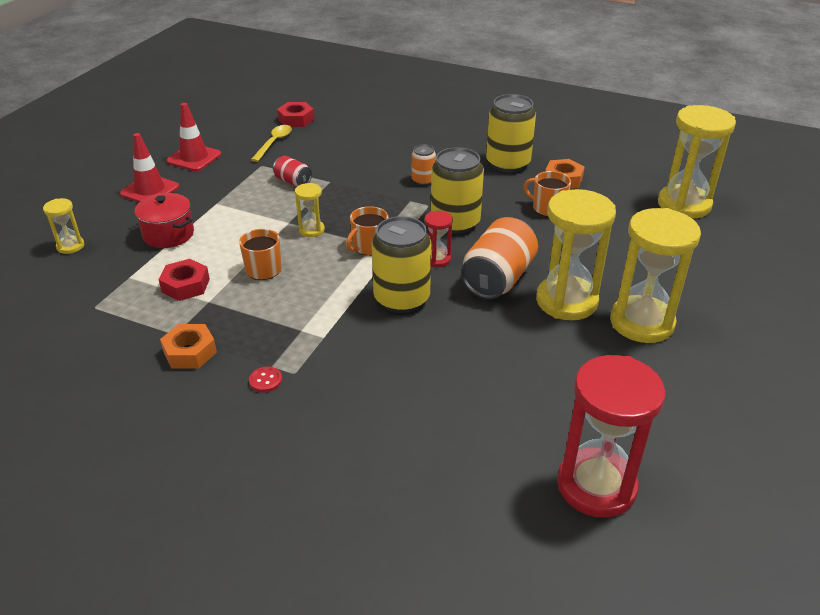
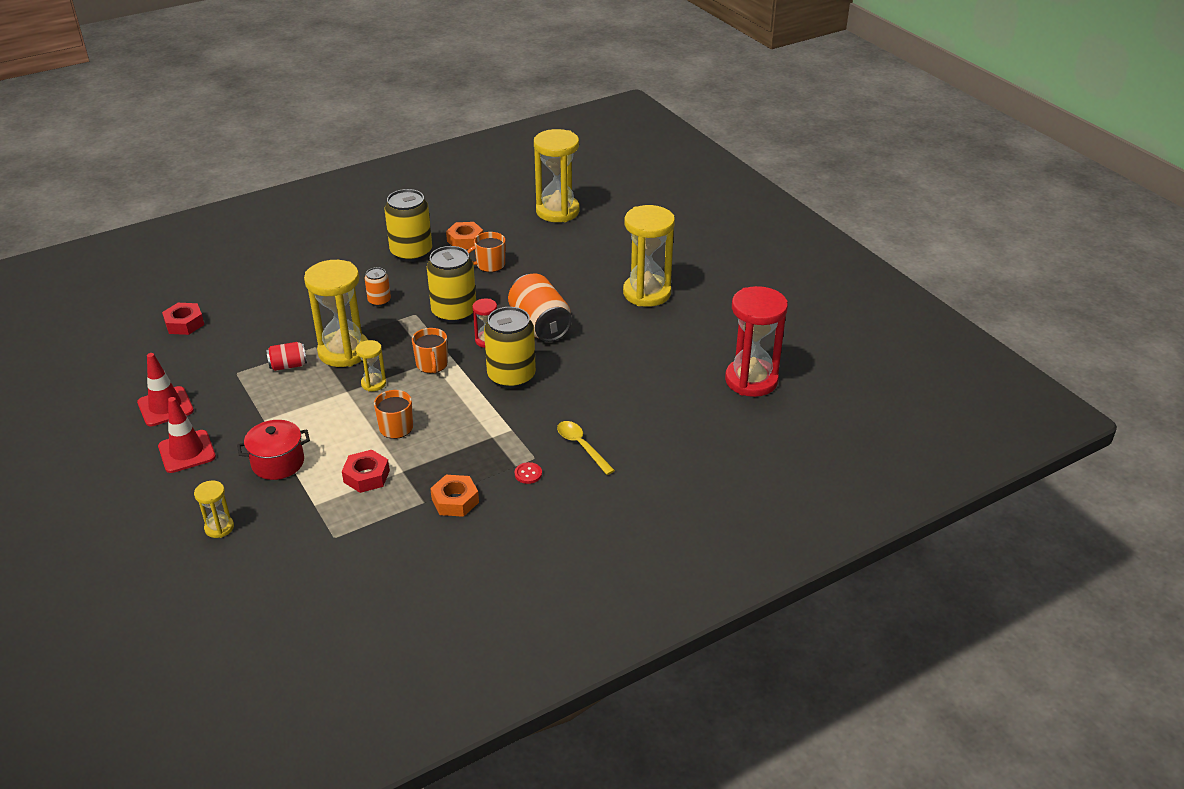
camera: 55 degrees left, 0 degrees up
yellow spoon [251,125,292,162] -> yellow spoon moved to [557,421,615,475]
yellow hourglass [536,189,616,320] -> yellow hourglass moved to [304,260,368,367]

